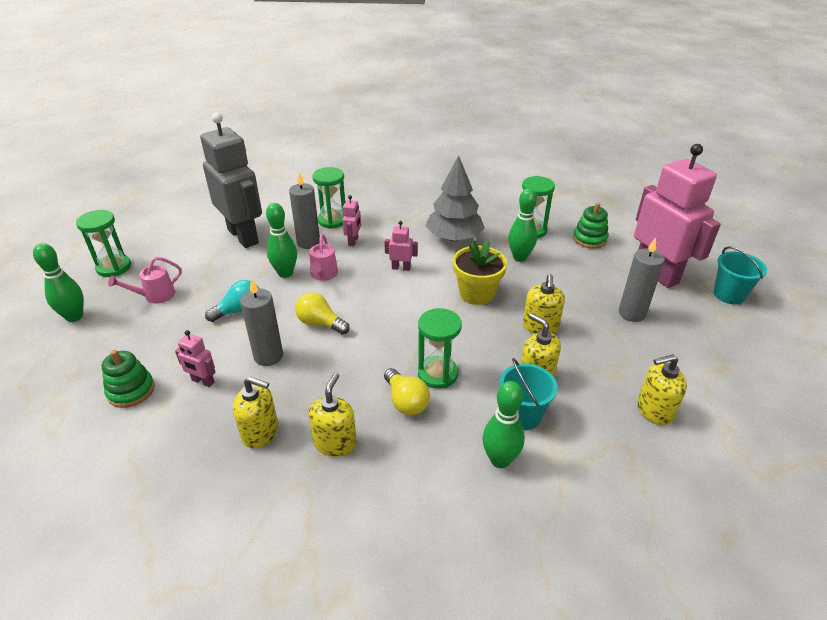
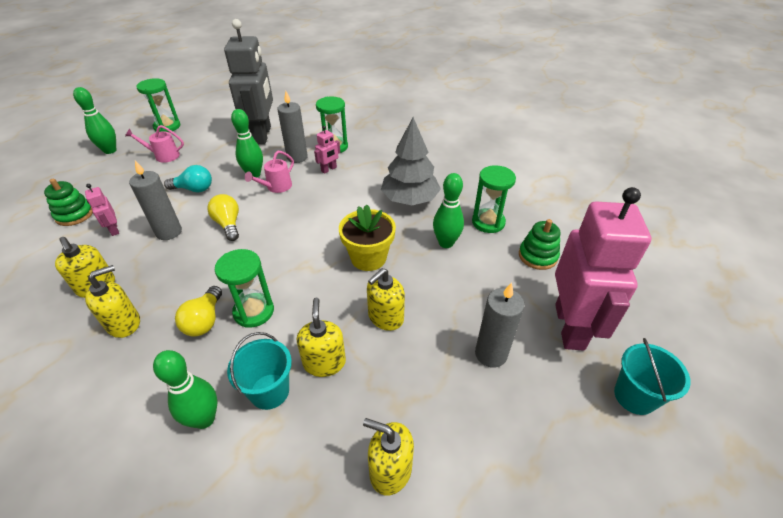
camera: 35 degrees right, 5 degrees up
pink robot [384,221,418,271] -> none

